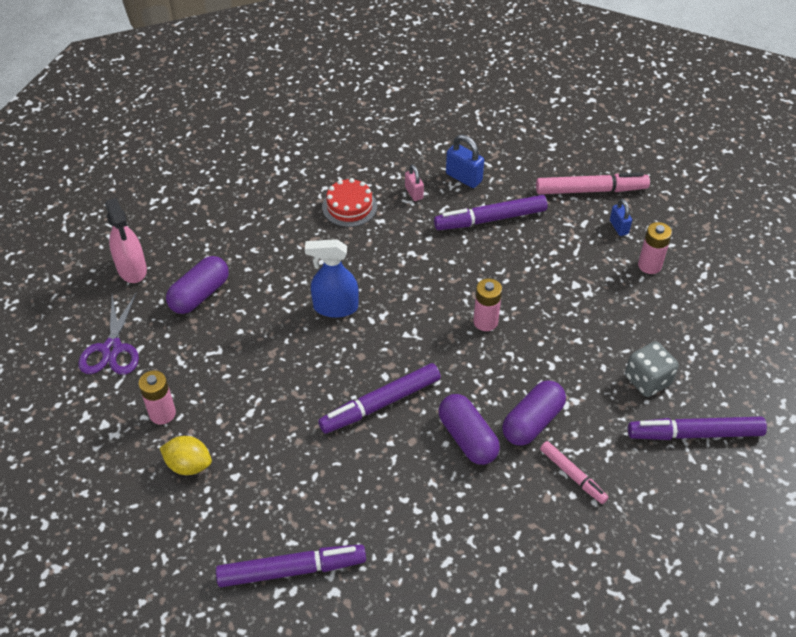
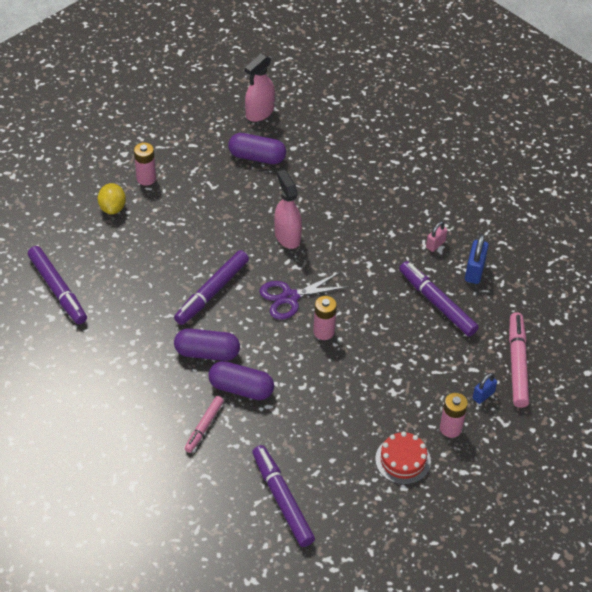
camera: 65 degrees right, 0 degrees up
purple scissors [78,292,139,375] -> purple scissors moved to [260,272,349,320]
blue spray bottle [305,239,359,318] -> pink spray bottle [274,169,302,249]
purple marker [318,363,441,434] -> purple marker turned 90 degrees counterclockwise [174,250,249,325]
red cake [322,178,377,227] -> red cake moved to [375,432,431,485]
purple capsule [438,394,500,465] -> purple capsule turned 60 degrees clockwise [174,328,240,361]
pink marker [536,173,650,194] -> pink marker turned 150 degrees counterclockwise [509,312,529,408]
grey dice [625,341,679,397] -> none

